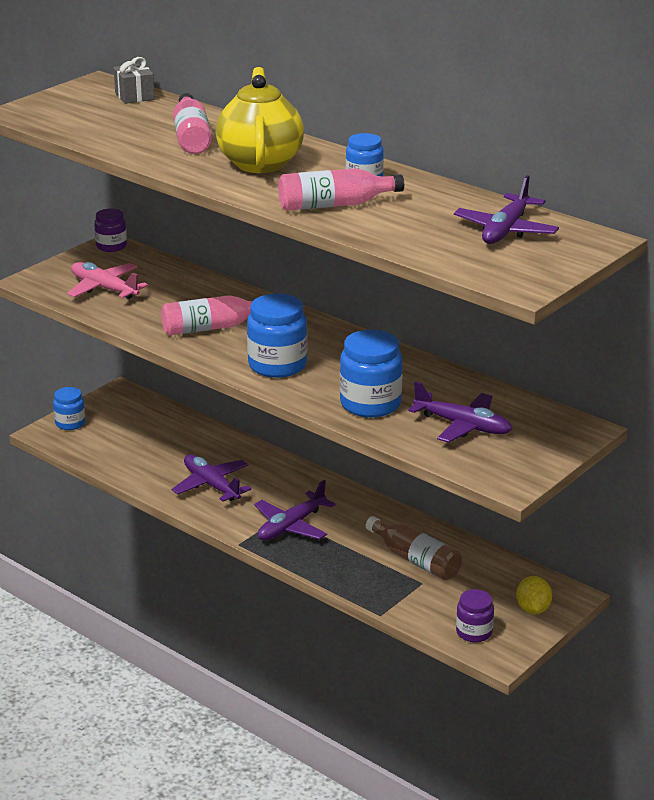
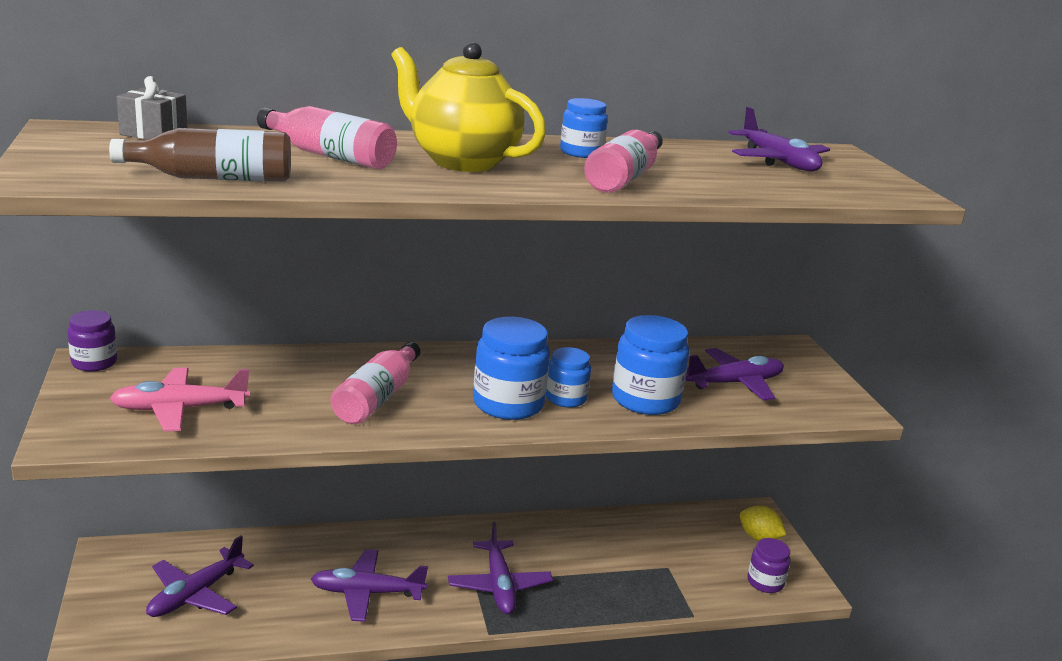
camera: 55 degrees left, 5 degrees down
blue jar [53,387,85,430] -> blue jar moved to [546,347,591,408]
brown bottle [366,516,462,580] -> brown bottle moved to [109,128,291,182]
none -> purple plane [146,536,254,617]

